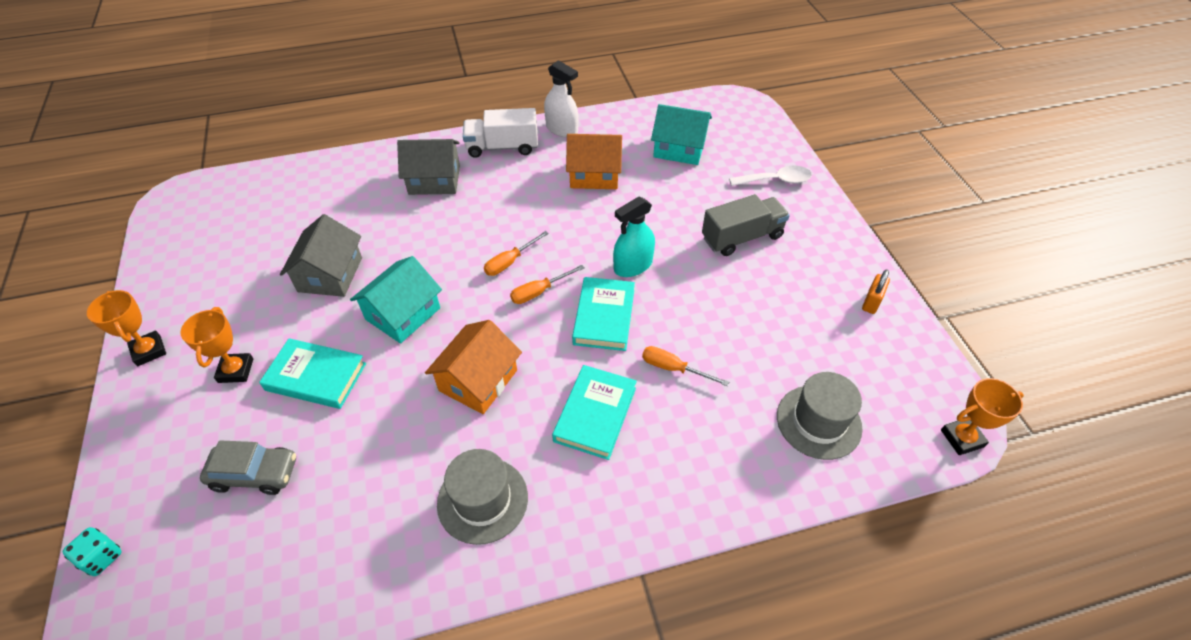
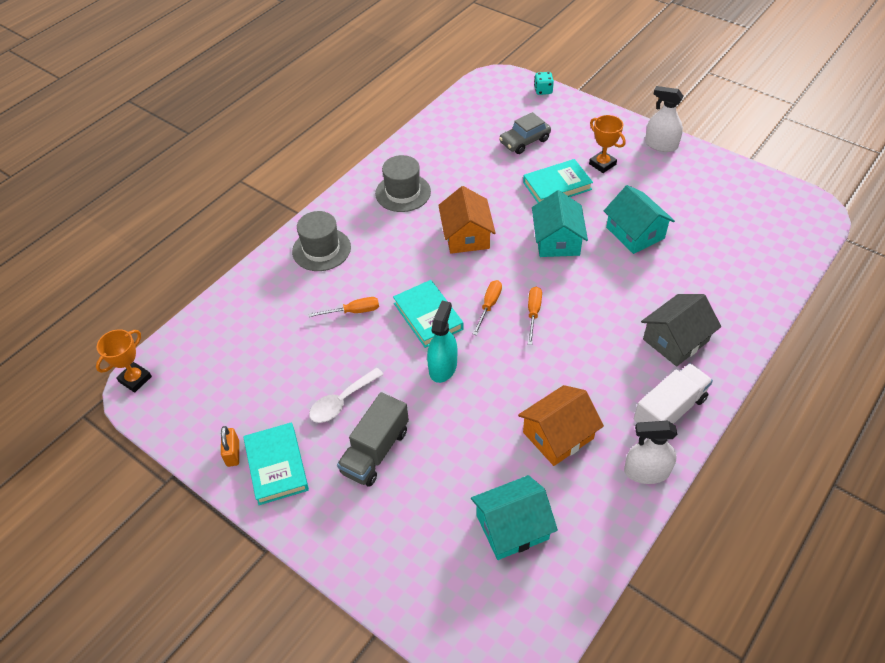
camera: 145 degrees right, 0 degrees up
orange trophy [87,290,166,366] -> white spray bottle [645,86,683,152]
grey house [280,214,362,297] -> turquoise house [604,185,675,254]
turquoise book [552,365,637,460] -> turquoise book moved to [243,423,309,505]
white spoon [729,166,812,186] -> white spoon moved to [309,368,384,423]
grey hat [777,372,863,460] -> grey hat moved to [292,211,351,271]

